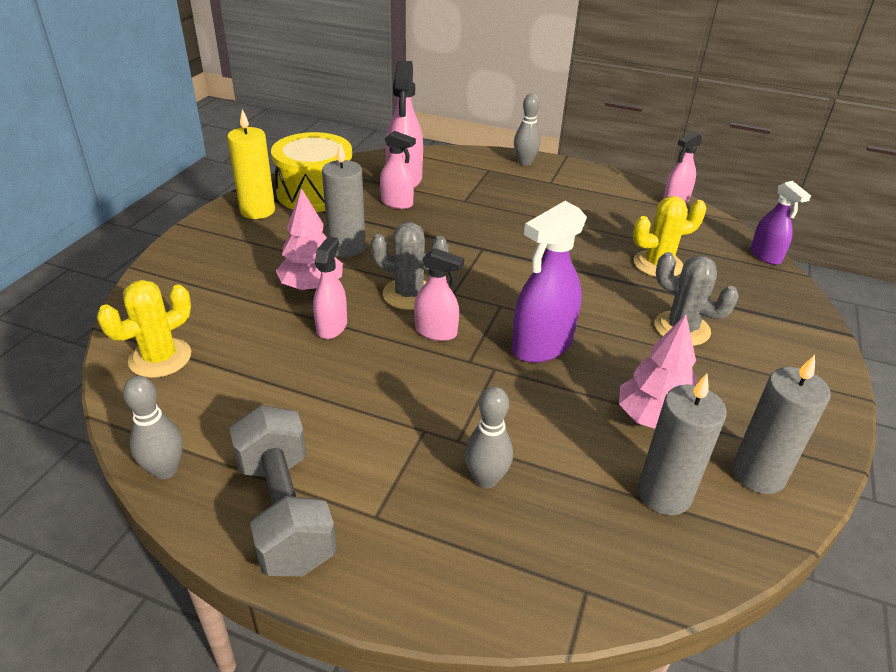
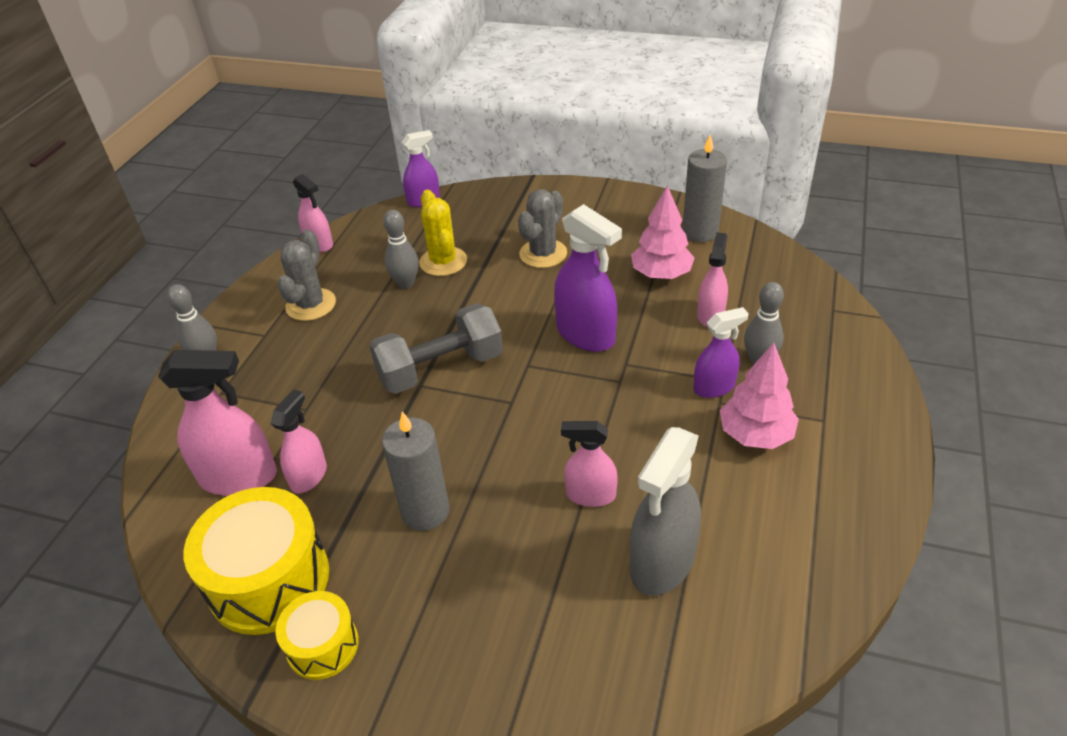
camera: 90 degrees left, 5 degrees up
yellow cactus [97,280,191,378] -> none
grey bowling pin [123,376,183,479] -> grey bowling pin moved to [383,210,419,289]
yellow candle [227,109,275,219] -> yellow drum [275,591,359,680]
grey dumbbell [229,405,337,576] -> grey dumbbell moved to [369,303,503,394]
pink tree [276,188,343,291] -> pink tree moved to [720,343,799,449]
grey cactus [371,222,449,310] -> grey cactus moved to [277,229,336,321]
pink spray bottle [414,248,464,341] -> pink spray bottle moved to [697,232,728,327]
grey candle [638,374,727,515] -> none
none -> grey spray bottle [630,427,701,596]
none -> purple spray bottle [693,307,749,398]

